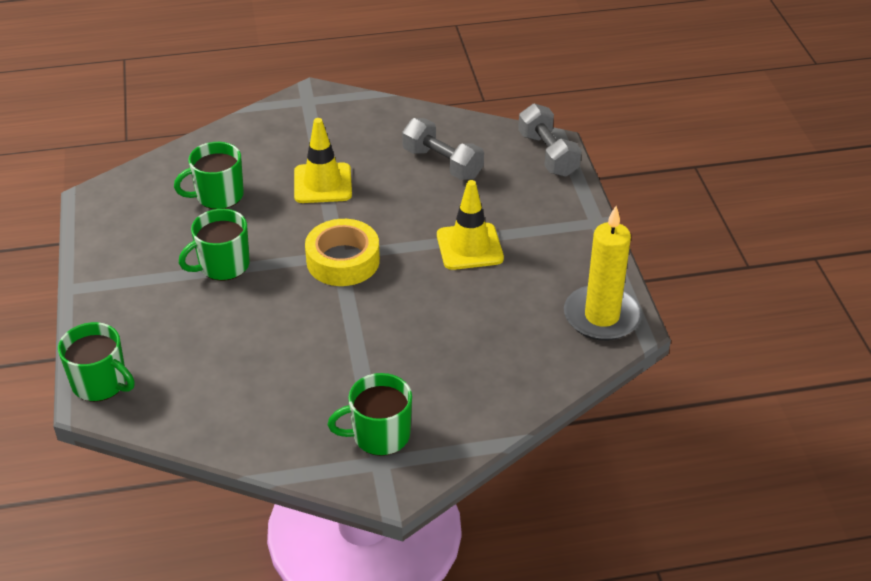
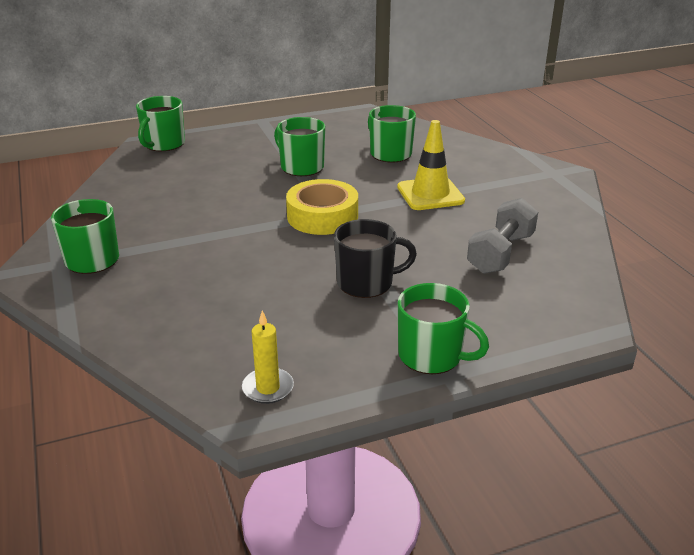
camera: 80 degrees right, 10 degrees down
yellow traffic cone [437,180,504,270] -> black mug [334,219,417,298]
grey dumbbell [518,103,582,177] -> none
yellow candle [564,206,642,341] -> yellow candle [242,311,294,404], size x0.52
none -> green mug [398,283,489,374]

